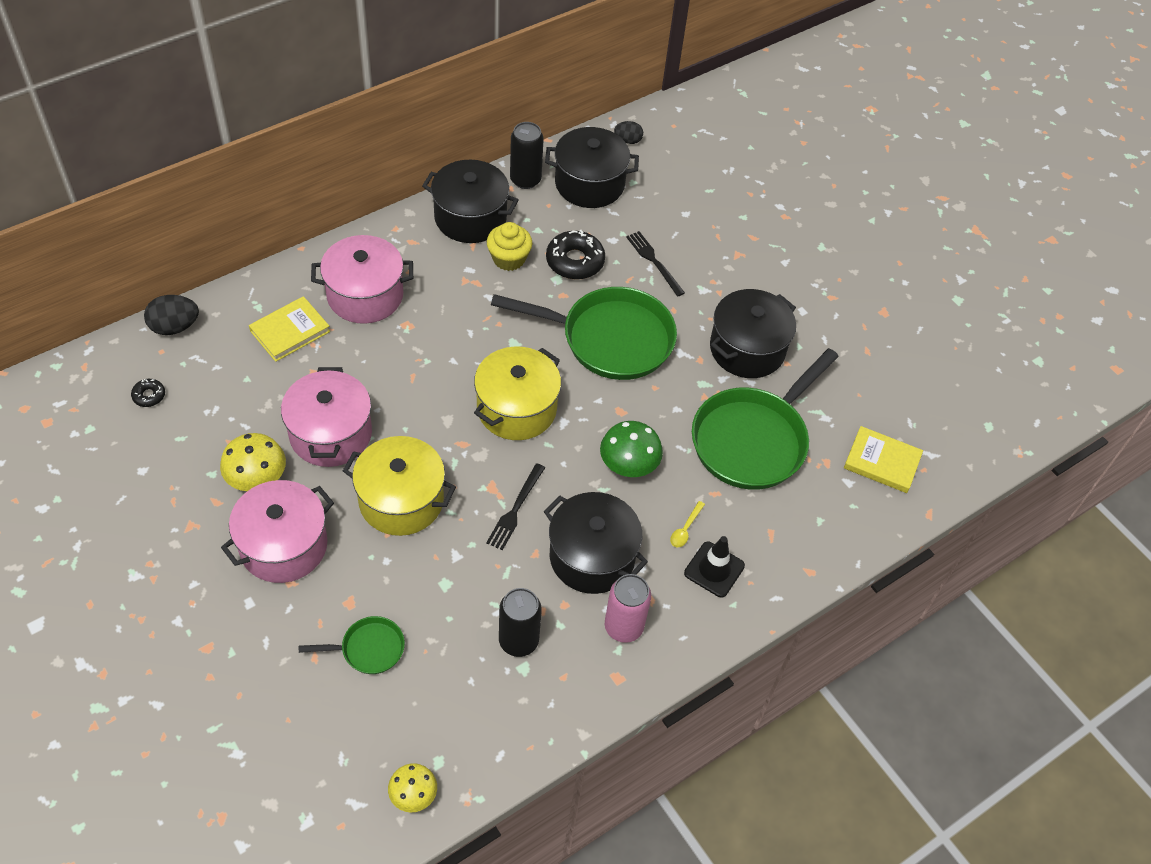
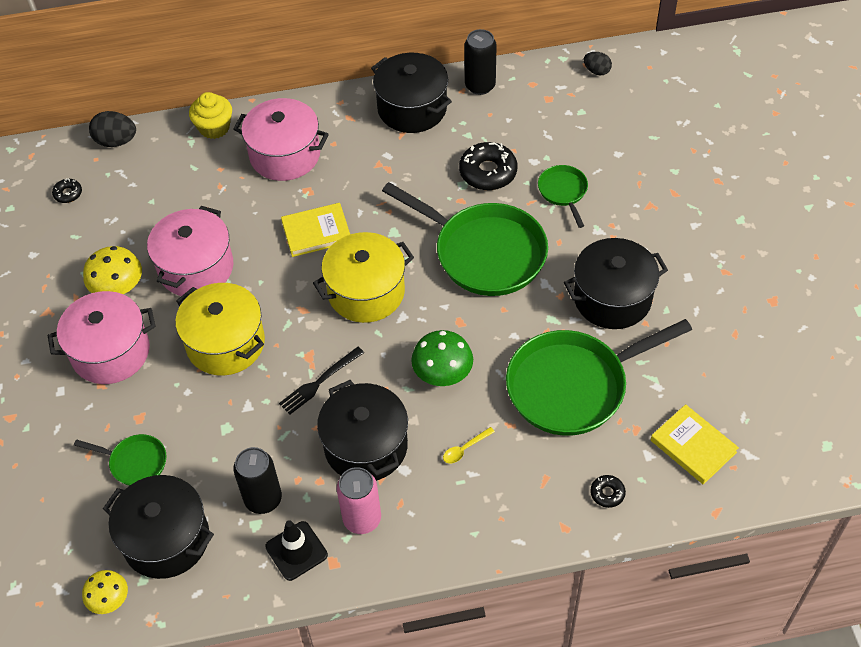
camera: 30 degrees right, 0 degrees up
yellow book [249,296,330,362] -> yellow book moved to [281,203,350,257]
yellow cupcake [487,222,532,271] -> yellow cupcake moved to [189,92,232,139]
black pot [545,127,639,208] -> black pot moved to [103,475,214,579]
black fork [626,231,685,297] -> green pan [538,165,588,228]
black traffic cone [684,536,745,597] -> black traffic cone moved to [265,520,328,581]
none -> black donut [590,475,626,508]

